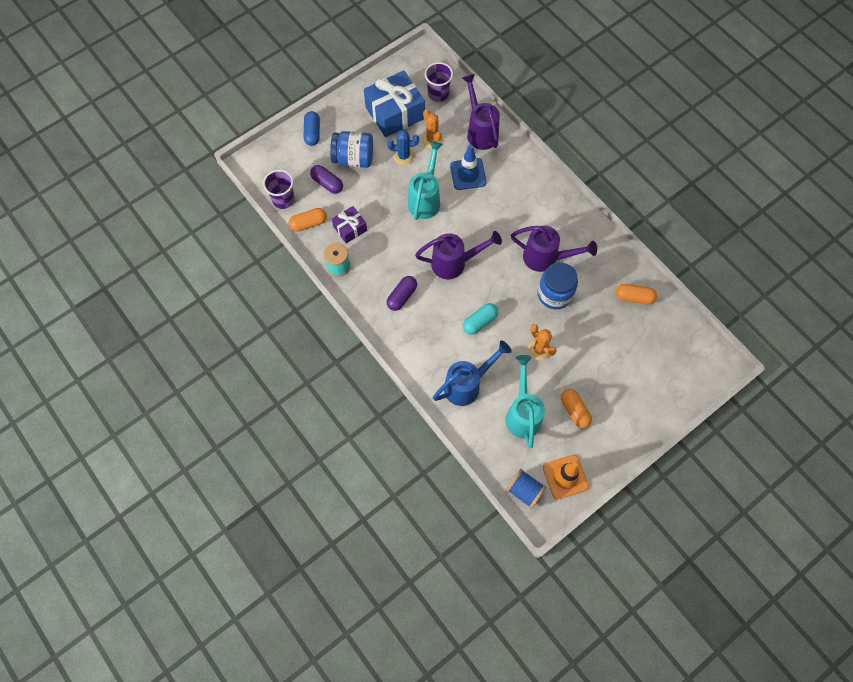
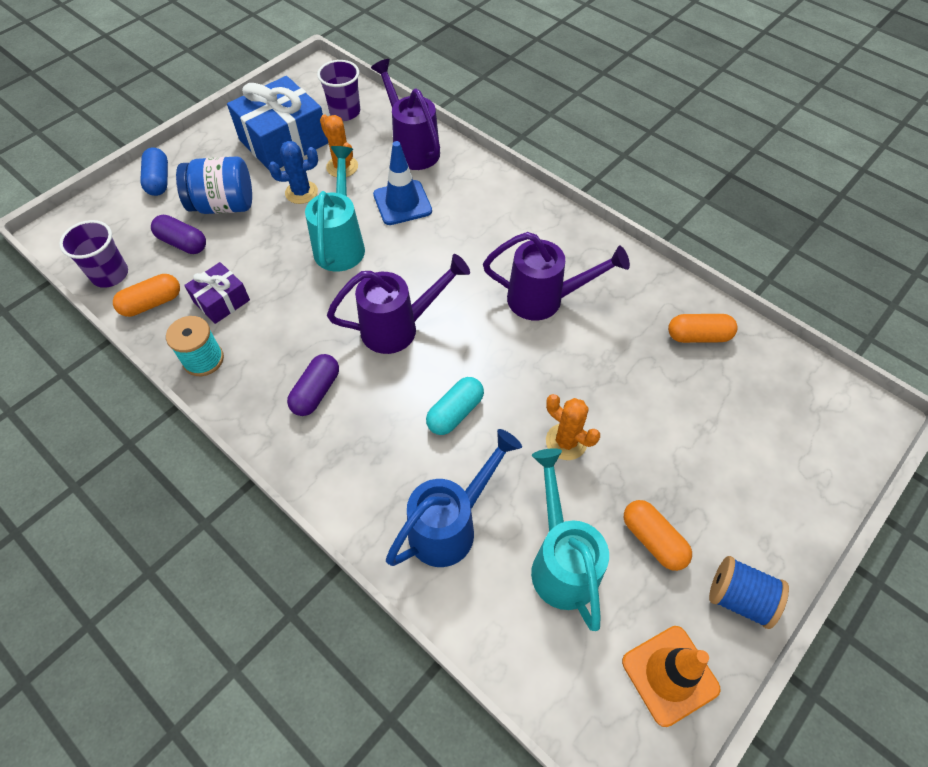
camera: 10 degrees left, 10 degrees down
blue spool [506,469,546,509] -> blue spool moved to [709,556,789,629]
blue jar [538,262,578,310] -> none

